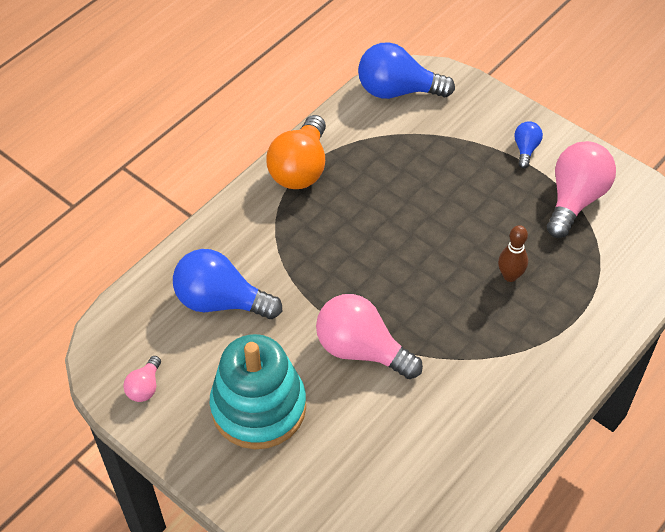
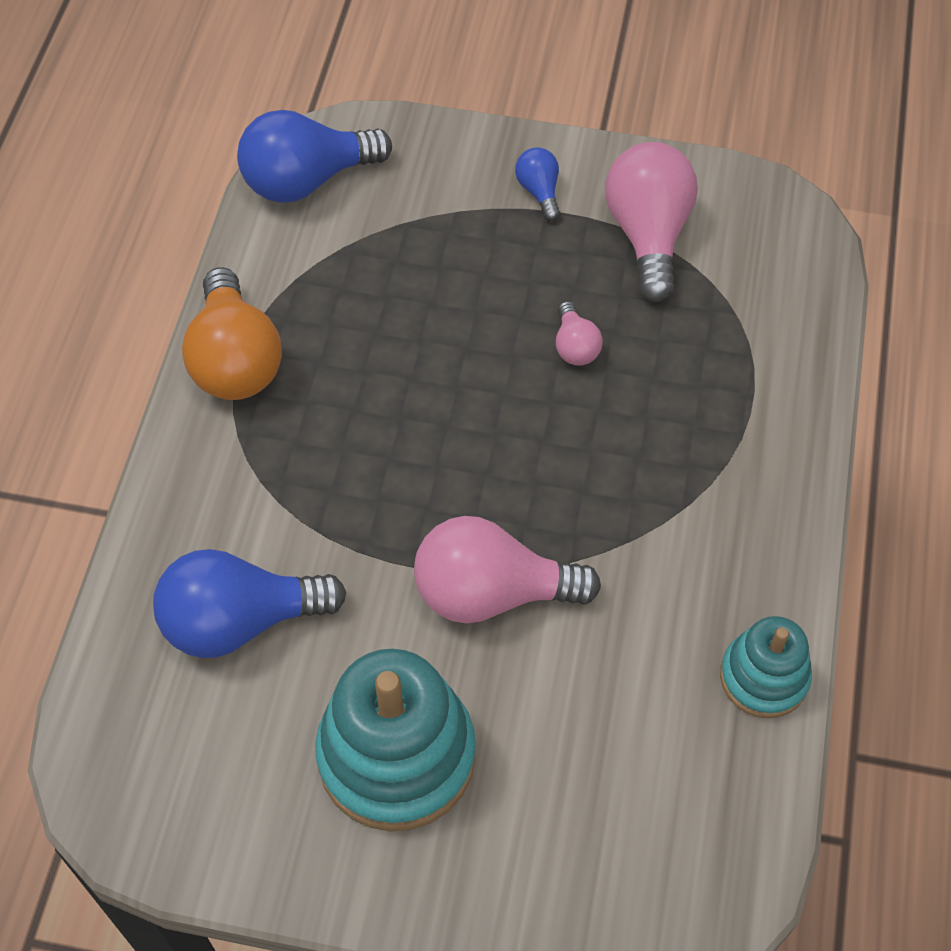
camera: 30 degrees left, 5 degrees up
pink light bulb [123,356,161,402] -> pink light bulb moved to [556,301,603,366]
brown bowling pin [498,225,528,282] -> none
none -> turquoise stacking toy [720,616,812,718]

